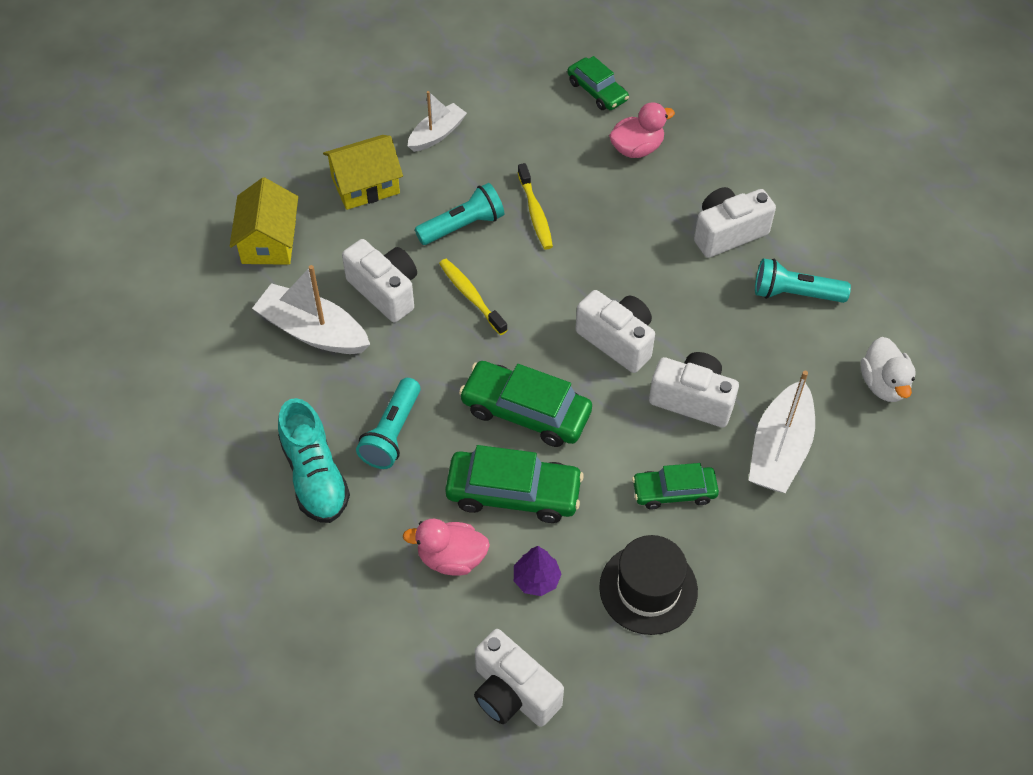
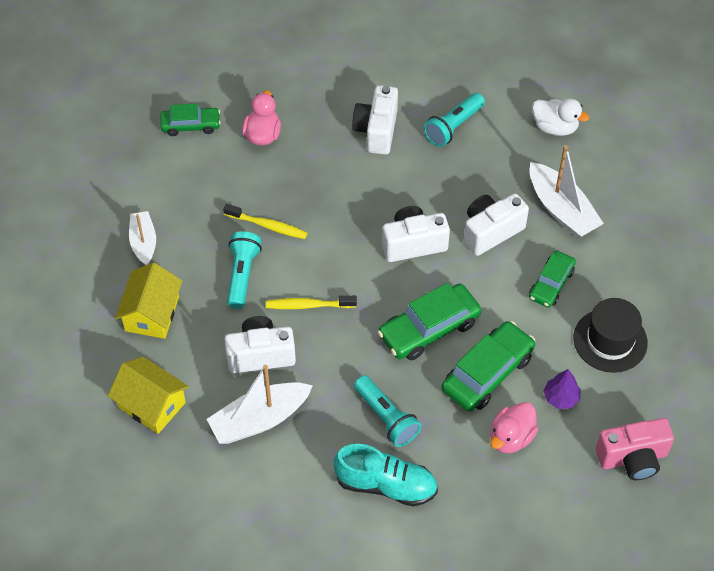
camera: 55 degrees left, 0 degrees up
white camera [474,629,564,727] -> pink camera [596,418,674,480]

